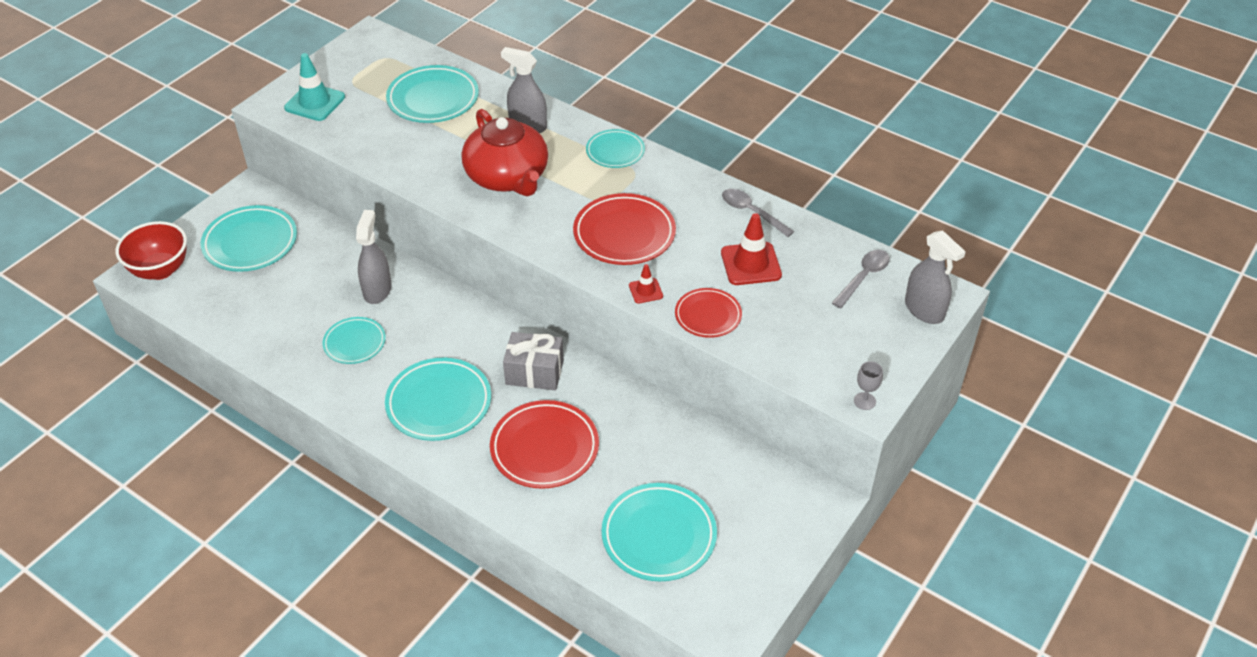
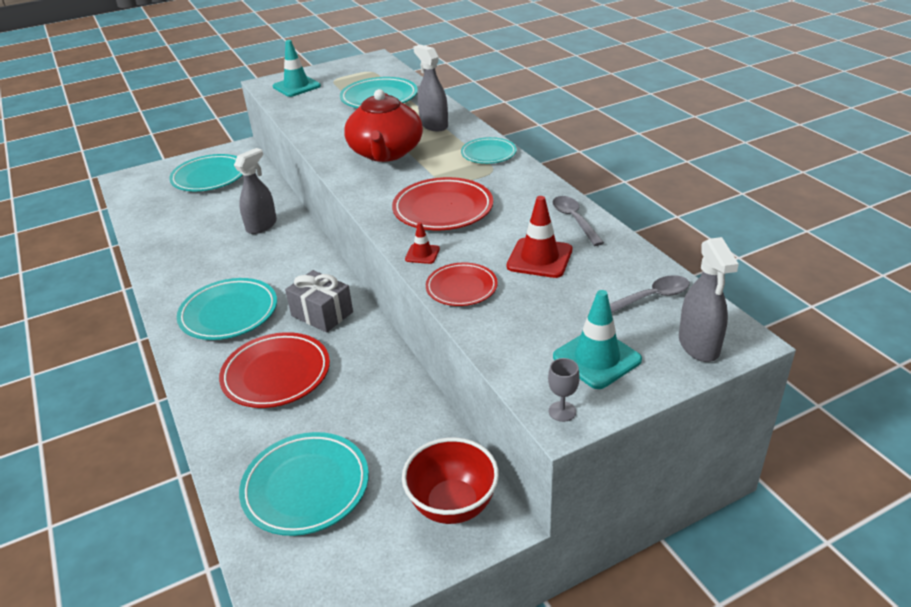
camera: 30 degrees right, 10 degrees down
red bowl [115,221,187,280] -> red bowl moved to [402,437,499,524]
turquoise plate [322,317,386,364] -> none
none -> turquoise traffic cone [553,290,642,389]

